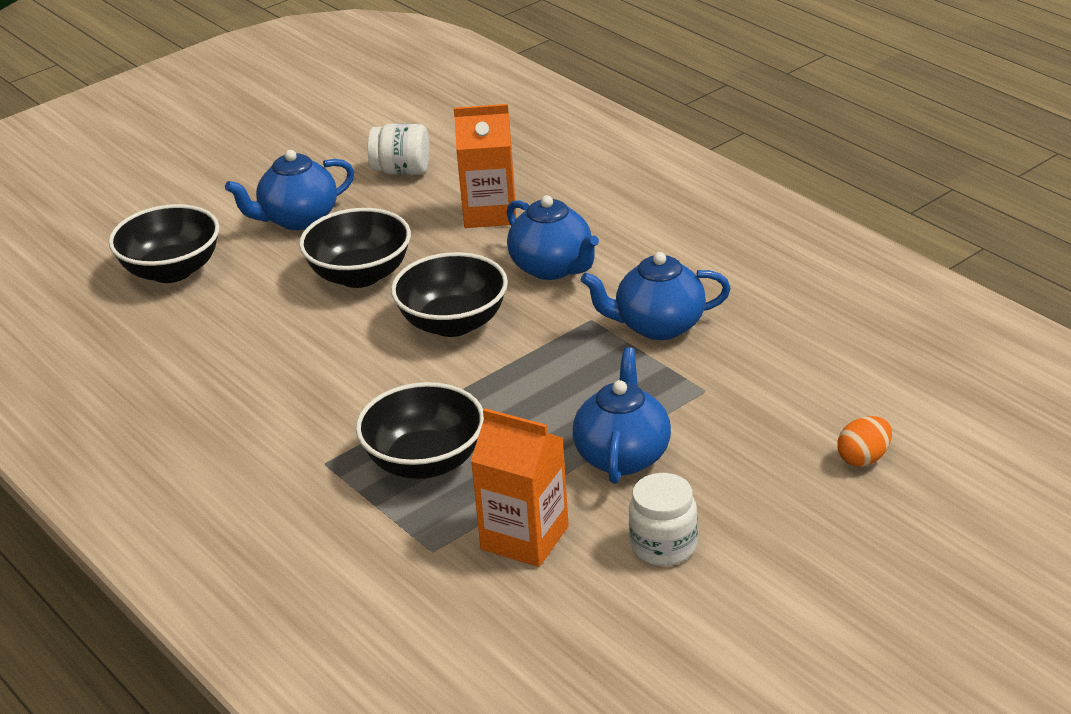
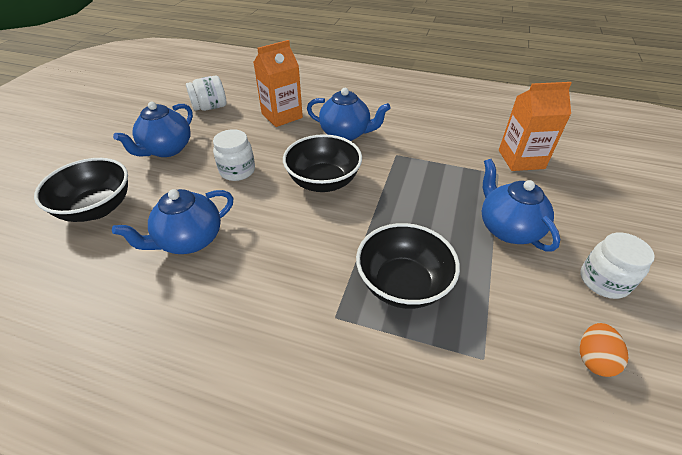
camera: 35 degrees left, 10 degrees up
black bowl [299,208,411,288] -> white jar [213,129,255,181]
orange carton [471,408,569,567] -> orange carton moved to [499,82,571,171]
blue teapot [581,252,731,340] -> blue teapot moved to [112,189,233,254]
orange egg [837,416,892,467] -> orange egg moved to [580,323,628,377]

